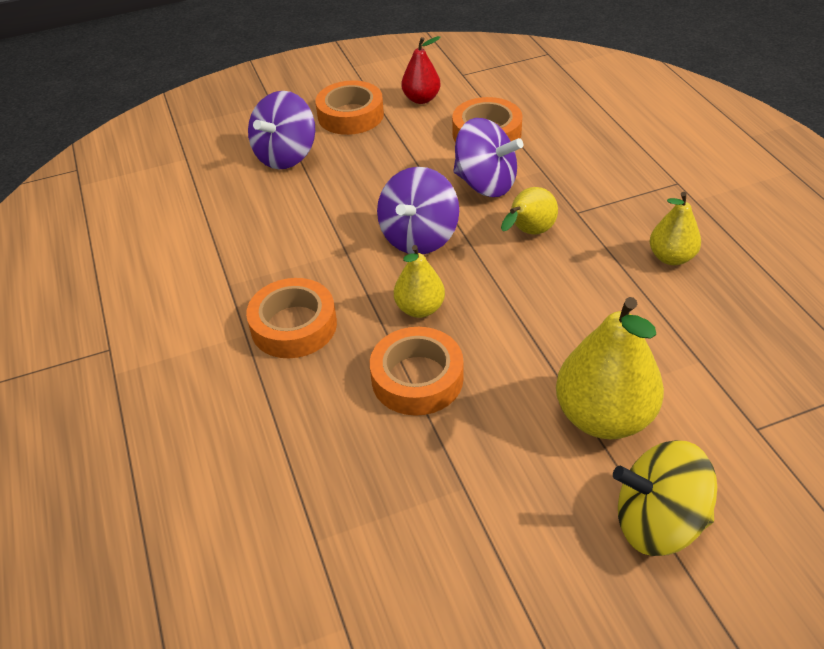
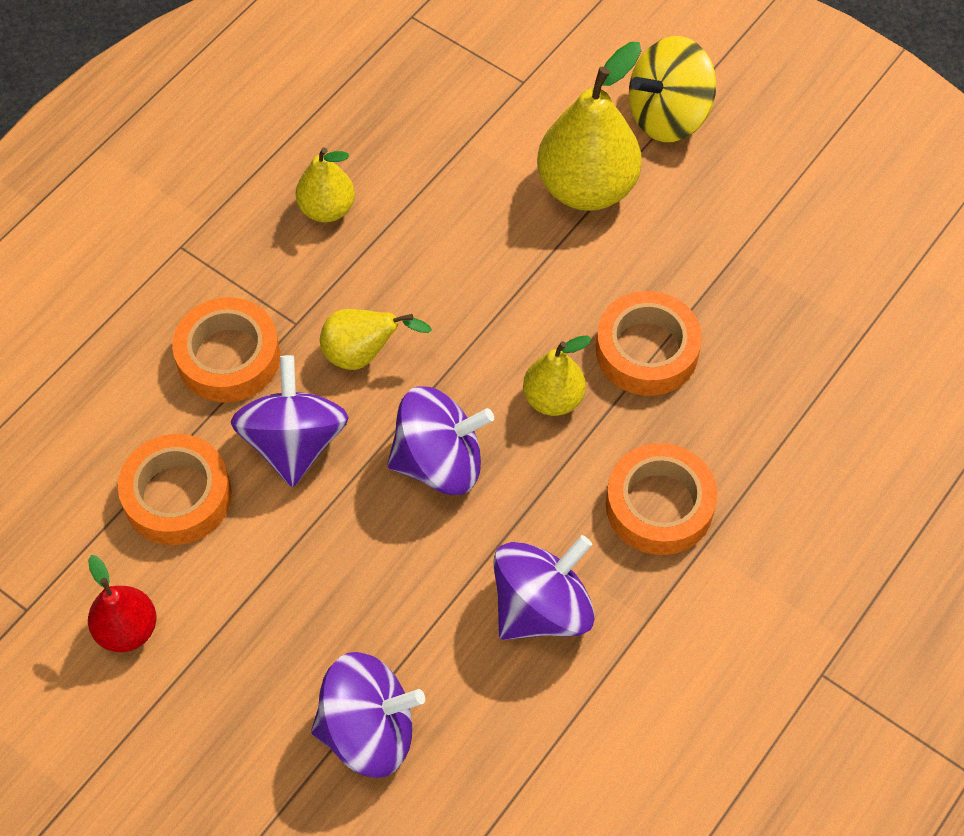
camera: 125 degrees left, 15 degrees up
orange tape [316,80,384,135] -> orange tape moved to [172,297,280,402]
yellow spinning top [613,440,717,556] -> yellow spinning top turned 90 degrees clockwise [629,36,716,142]
none -> purple spinning top [493,535,595,640]

